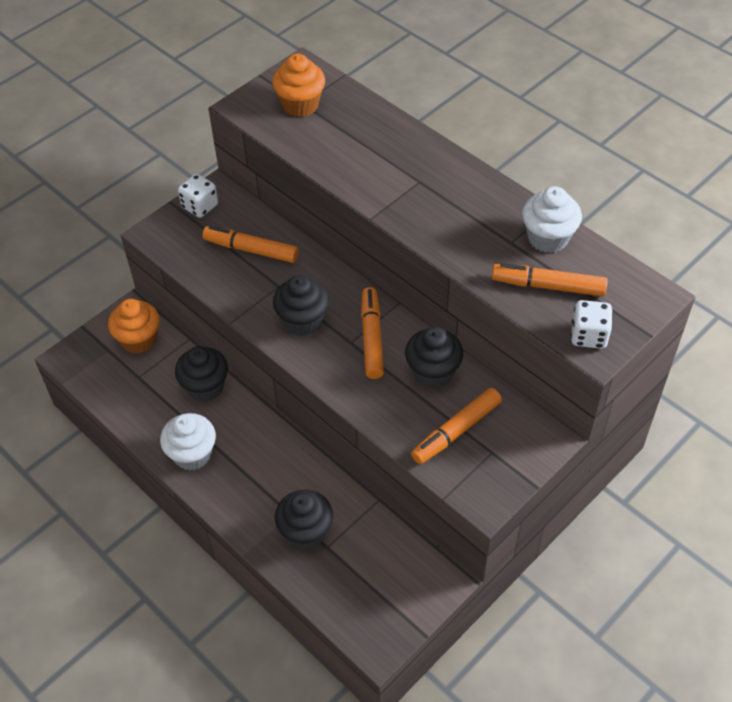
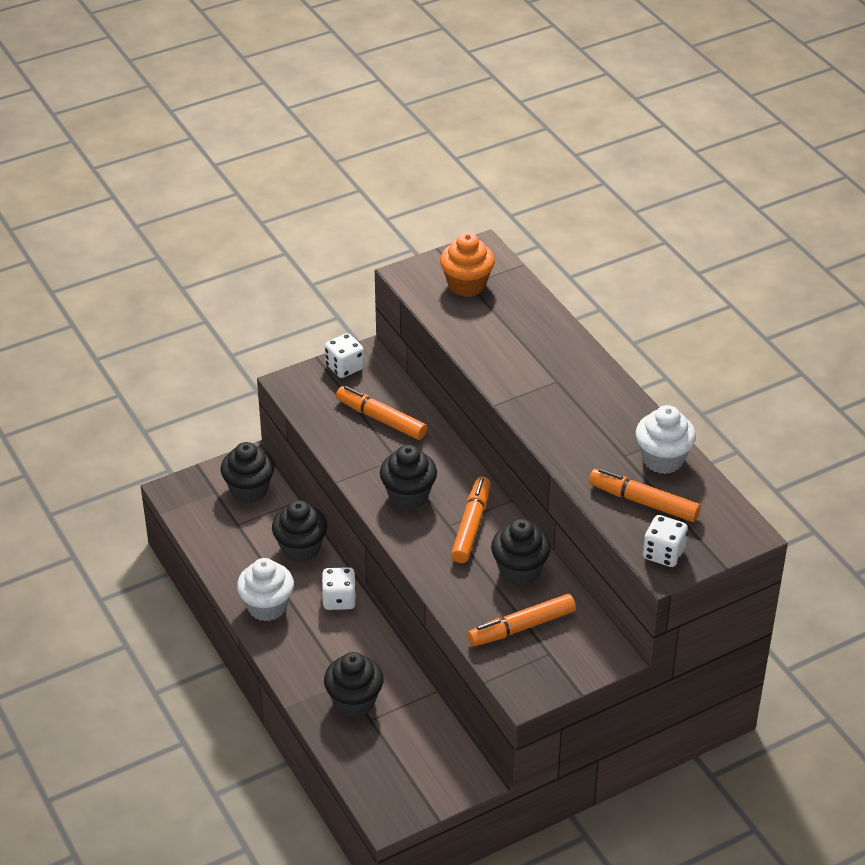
camera: 15 degrees right, 10 degrees down
orange cupcake [108,299,160,354] -> black cupcake [221,442,275,503]
none -> white dice [322,567,356,610]

